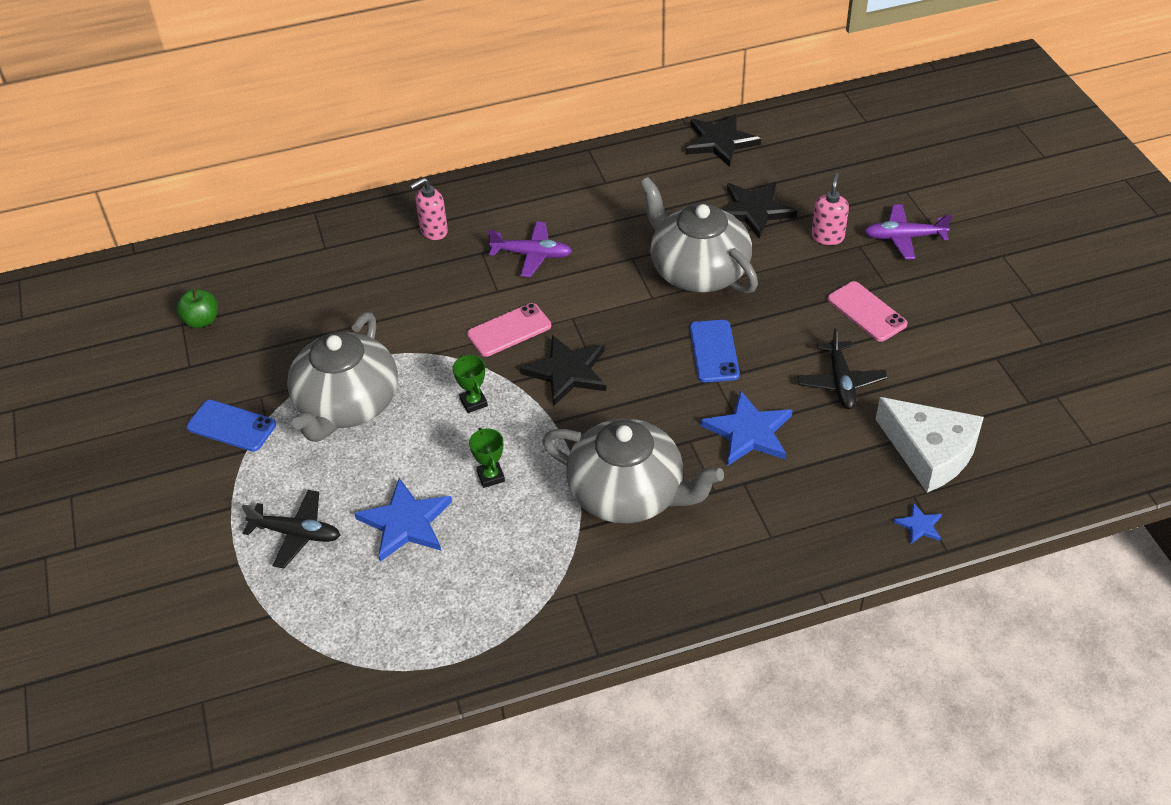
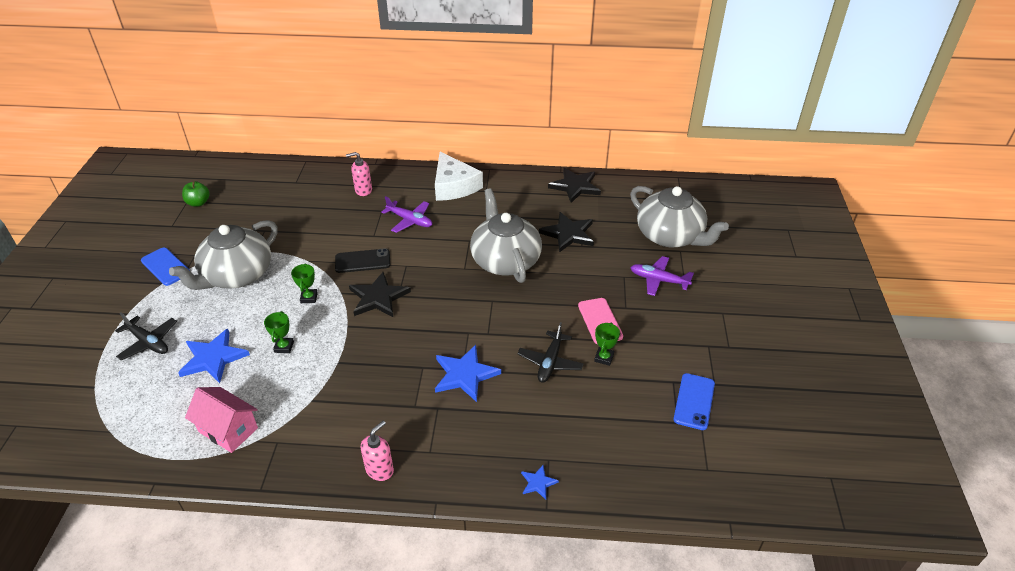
camera: 20 degrees right, 5 degrees down
pink phone [467,303,551,357] -> black phone [335,248,390,273]
grey teapot [542,418,724,524] -> grey teapot moved to [630,186,729,247]
blue phone [690,320,740,382] -> blue phone moved to [673,373,715,430]
pink soap dispenser [811,173,849,245] -> pink soap dispenser moved to [361,421,394,481]
white cheese [876,397,984,493] -> white cheese moved to [435,152,483,201]
none -> pink house [185,387,258,453]
none -> green trophy [594,322,620,366]

